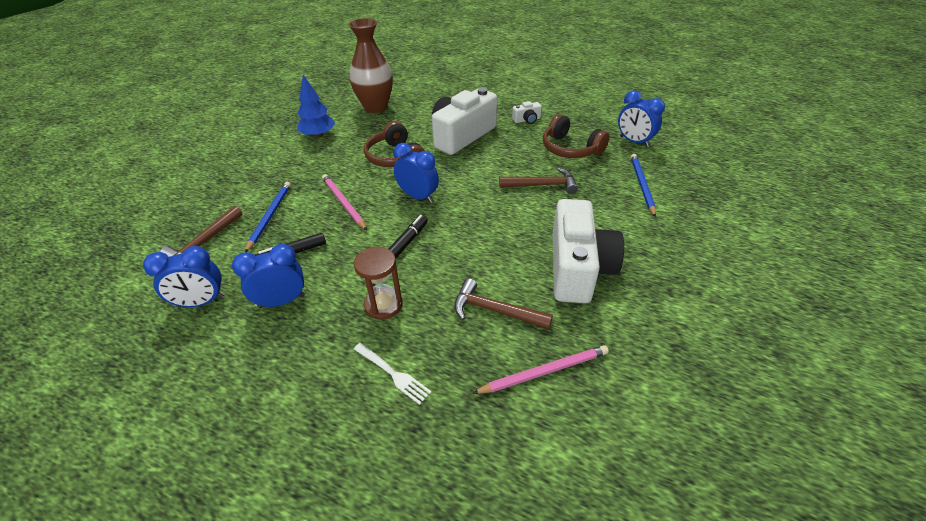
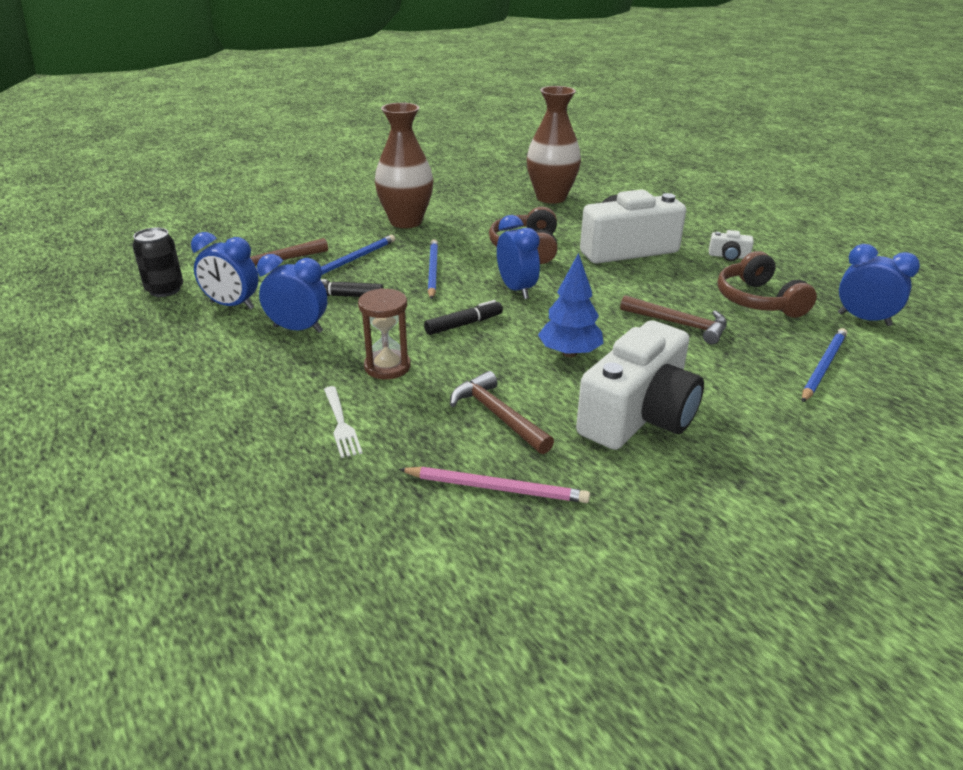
camera: 30 degrees right, 10 degrees down
blue tree [297,75,335,138] -> blue tree moved to [538,253,604,357]
pink pencil [322,174,367,230] -> blue pencil [428,239,438,300]
blue clock [618,90,665,147] -> blue clock turned 135 degrees clockwise [838,244,920,326]
none -> black can [132,228,183,297]
none -> brown vase [375,103,433,228]

